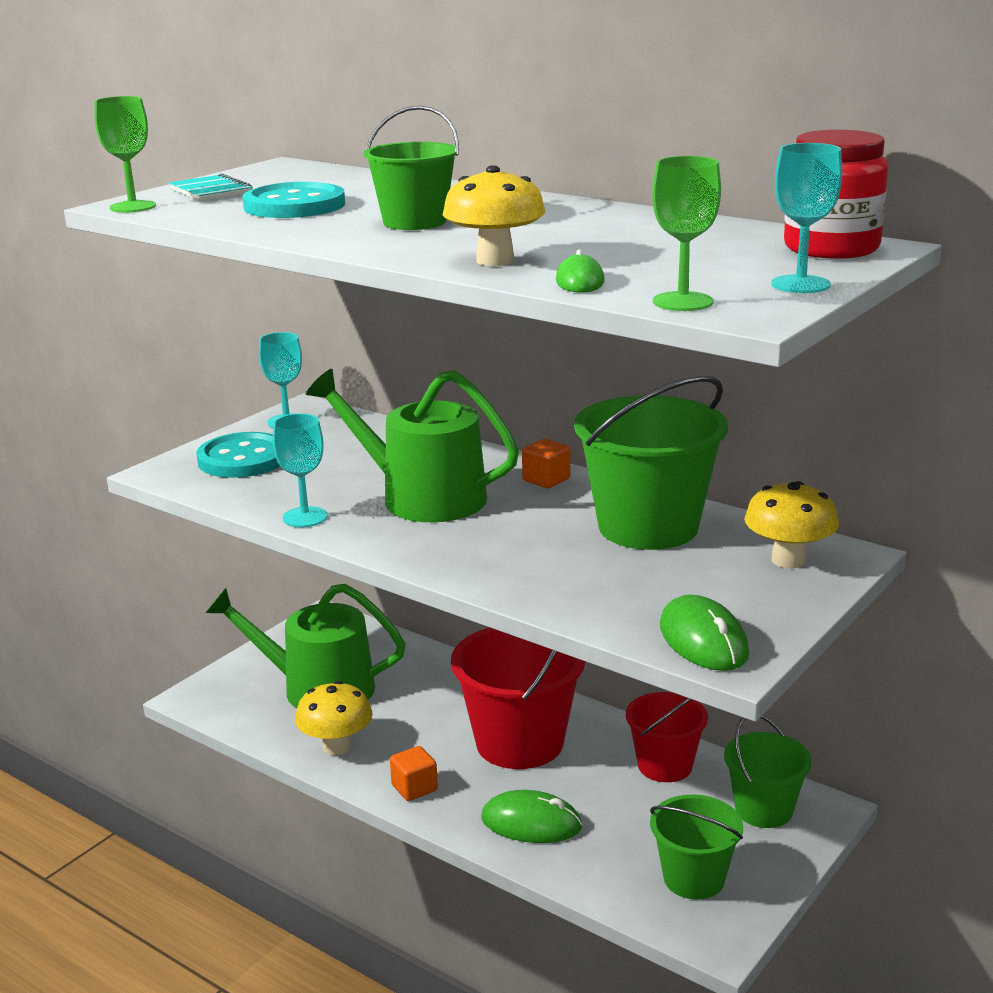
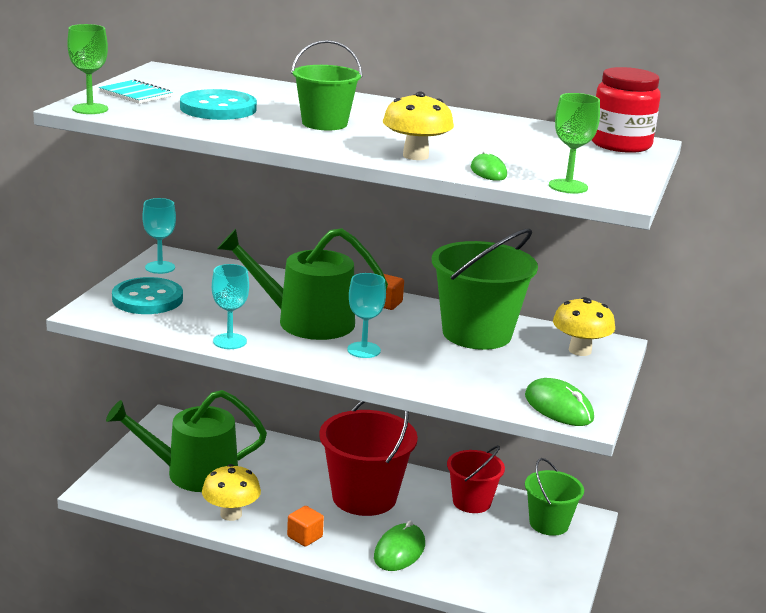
camera: 20 degrees left, 0 degrees up
green mouse [481,790,582,843] -> green mouse turned 60 degrees counterclockwise [374,521,425,571]
green bucket [650,795,743,899] -> none
turquoise goblet [771,143,842,293] -> turquoise goblet moved to [347,273,386,358]

